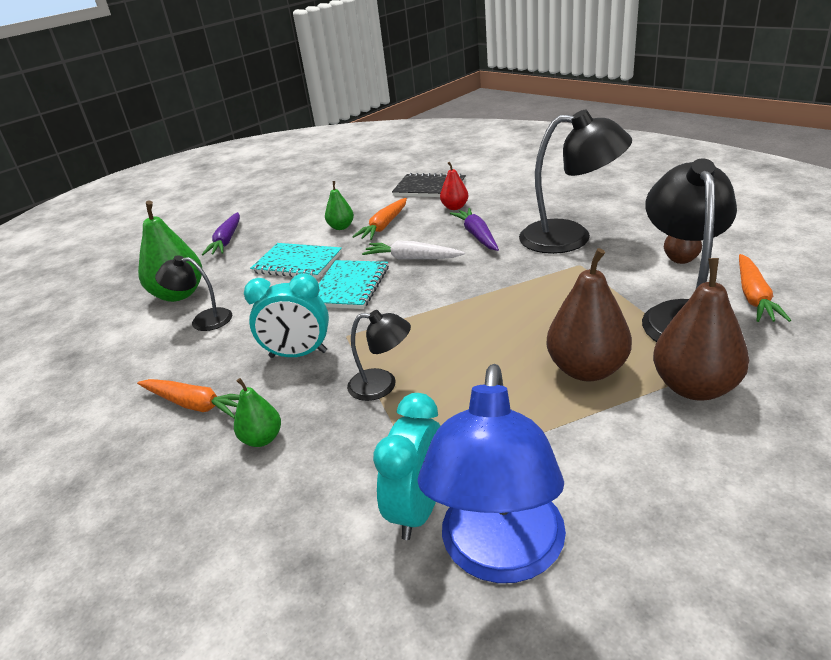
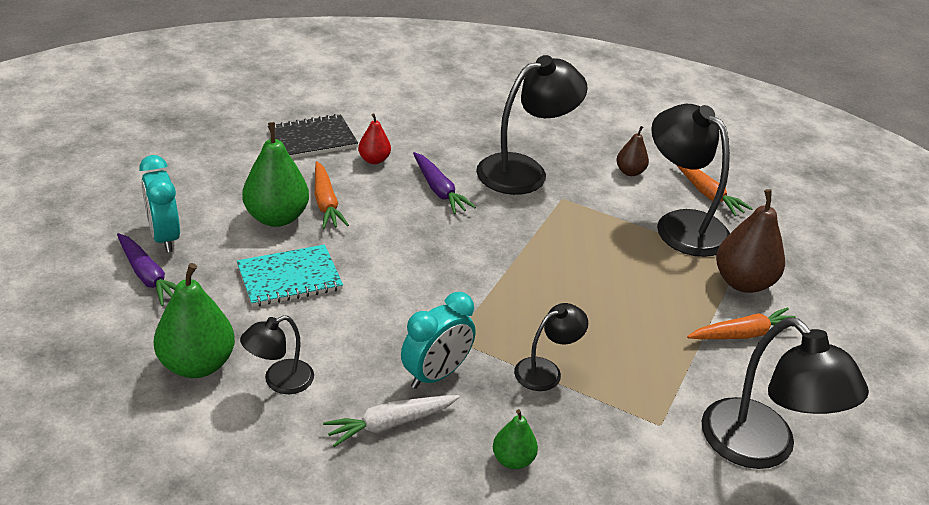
camera: 50 degrees left, 5 degrees up
orange carrot [137,379,239,419] -> orange carrot moved to [687,307,796,339]
turquoise notebook [318,260,389,309] -> none
green pear [325,181,354,230] -> green pear [242,122,309,227], size x1.83
white carrot [362,240,465,259] -> white carrot moved to [323,395,460,447]
turquoise clock [373,393,440,540] -> turquoise clock moved to [139,155,180,252]
blue lamp [418,364,566,583] -> black lamp [702,317,869,469]
purple carrot [450,208,499,251] -> purple carrot turned 150 degrees counterclockwise [413,152,476,214]
brown pear [547,248,632,381] -> none

